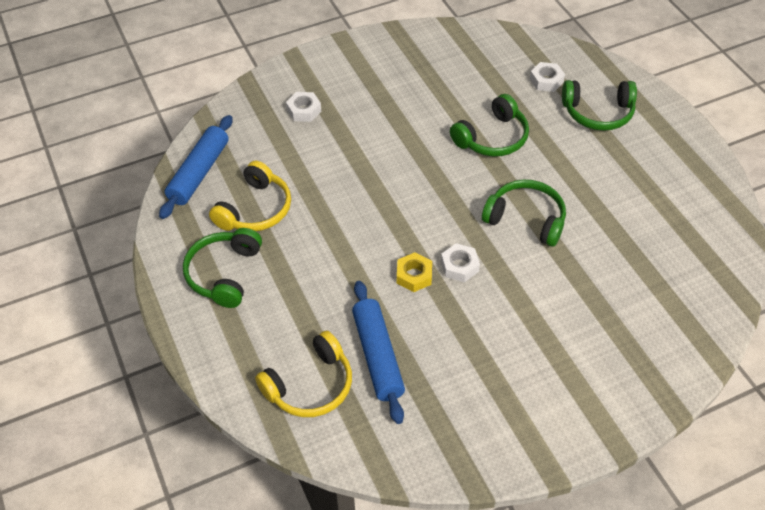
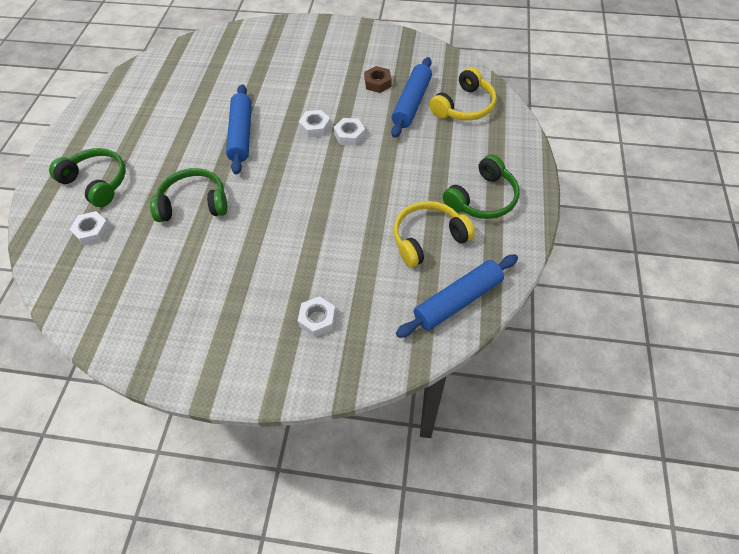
camera: 145 degrees left, 5 degrees up
yellow headphones [255,331,352,417] -> yellow headphones turned 135 degrees clockwise [430,67,497,121]
yellow nut [397,252,432,292] -> white nut [334,118,365,146]
green headphones [482,180,566,247] -> blue rolling pin [226,84,252,175]
none -> brown nut [364,66,392,93]

